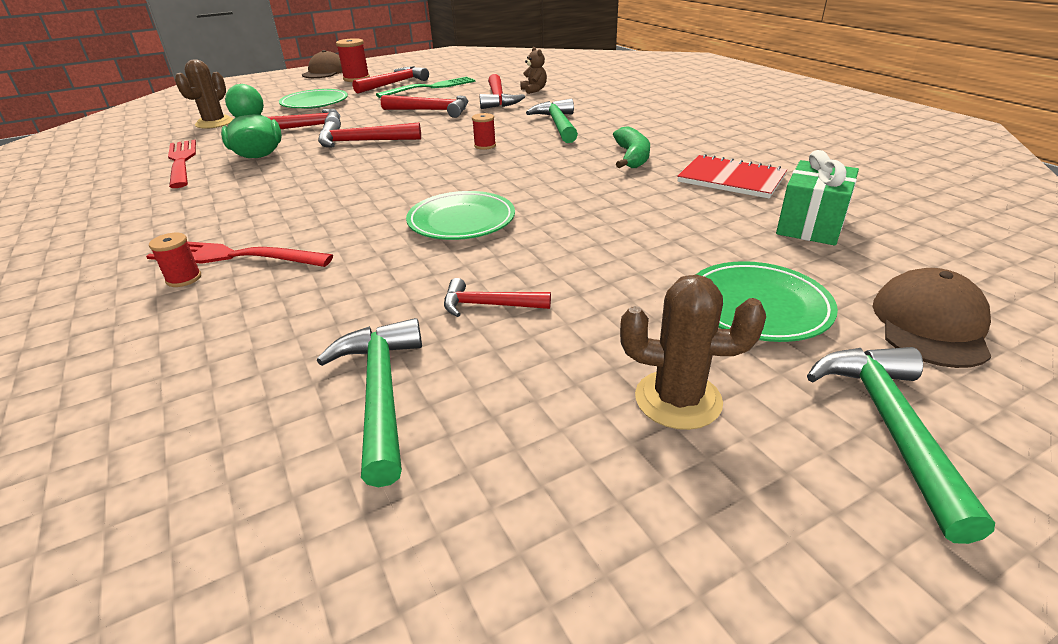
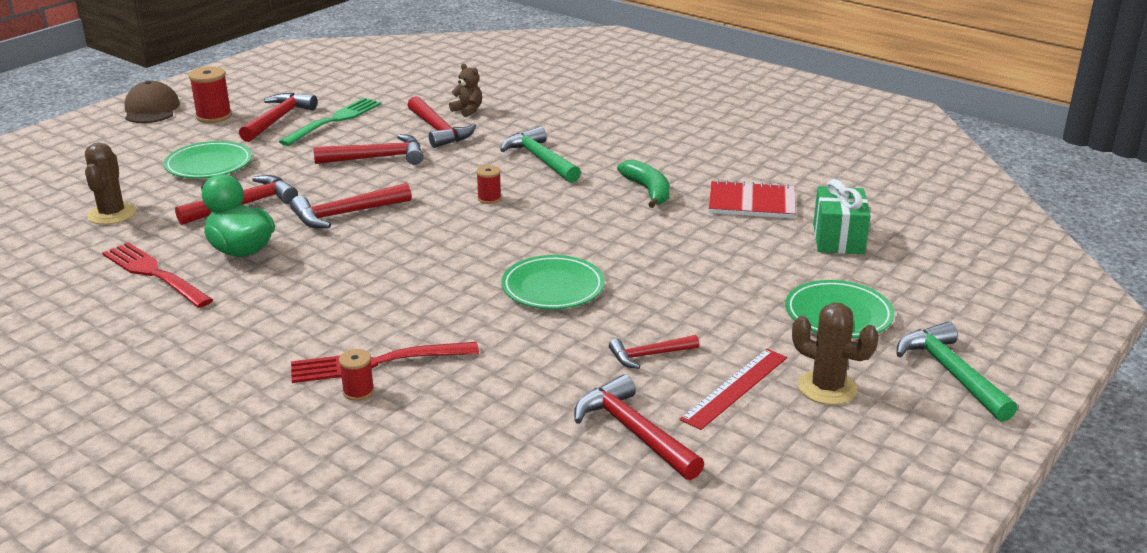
camera: 25 degrees left, 5 degrees down
green hammer [317,318,422,487] -> red hammer [574,374,704,480]
brown cactus [620,274,766,430] -> brown cactus turned 45 degrees clockwise [792,303,879,405]
brown cap [872,268,991,368] -> none
none -> red ruler [680,349,787,430]

